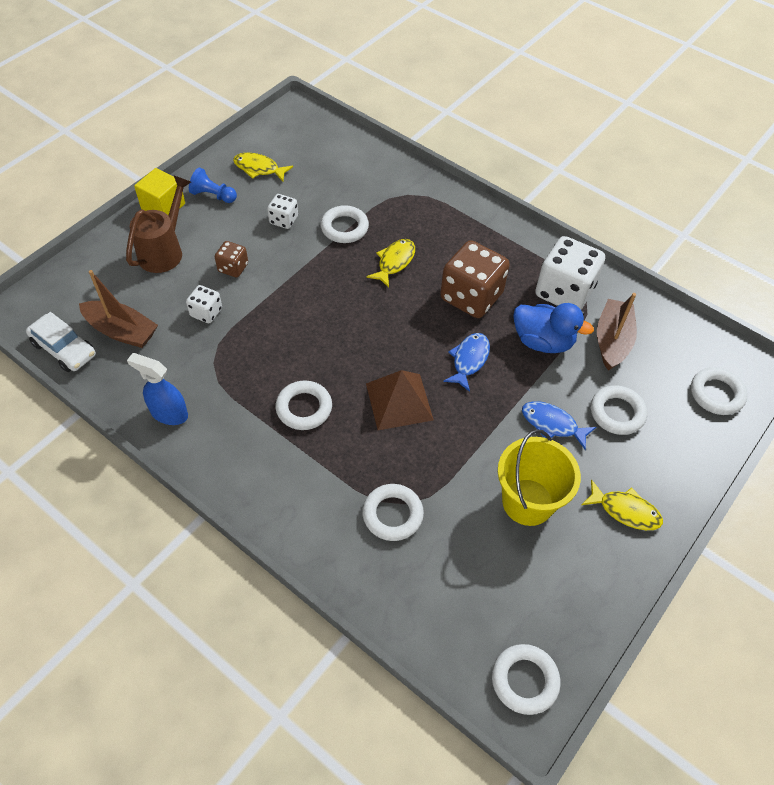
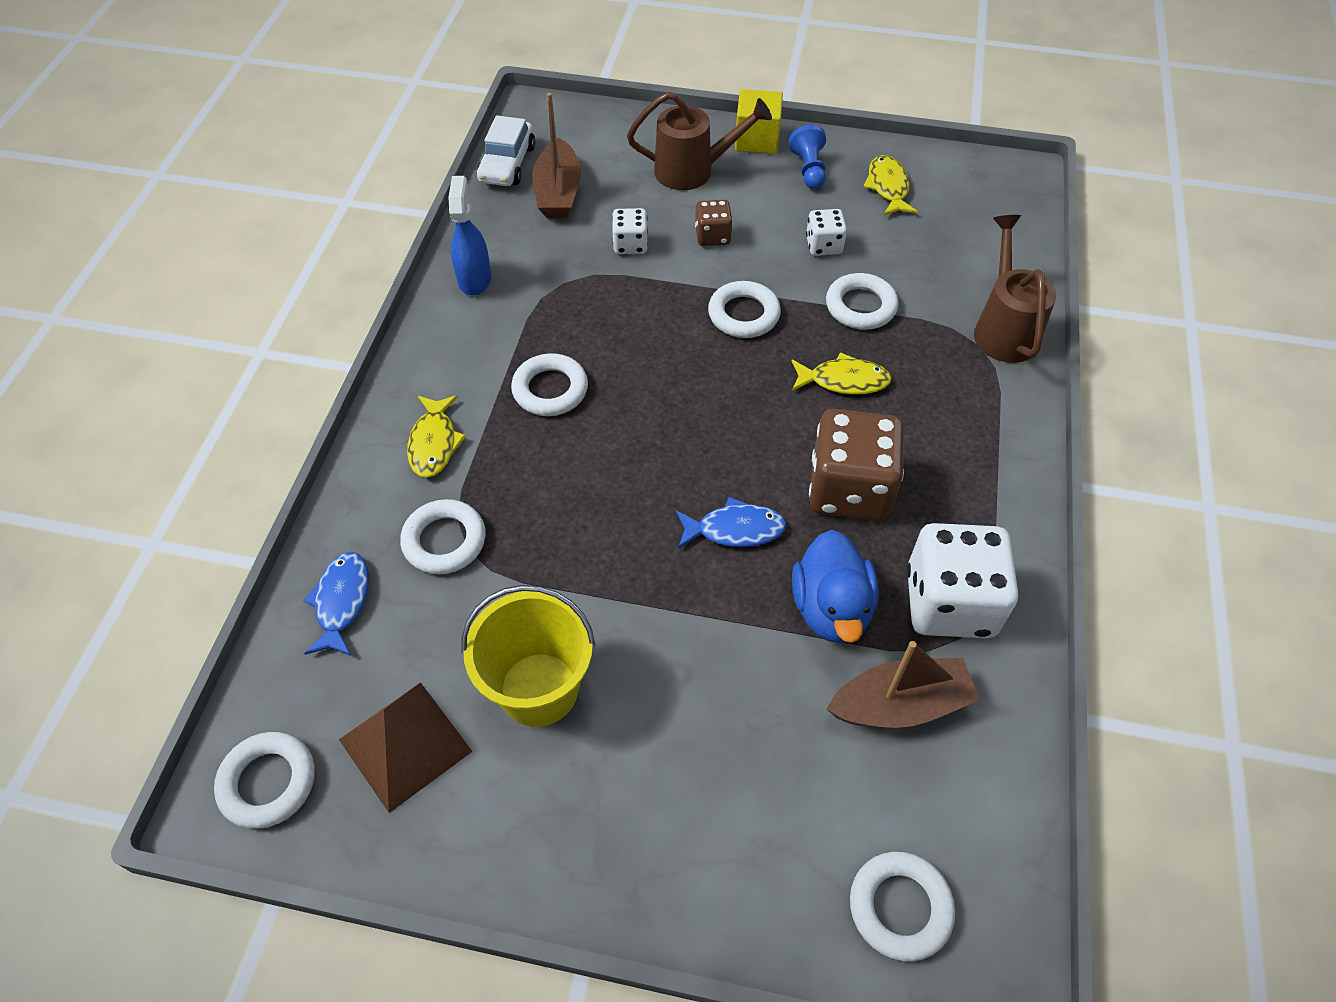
camera: 65 degrees right, 0 degrees up
brown pyramid [366,370,434,430] -> brown pyramid moved to [339,682,472,813]
blue fish [522,401,596,450] -> blue fish moved to [303,552,369,656]
yellow fish [582,479,663,530] -> yellow fish moved to [407,395,466,478]
white ring [591,385,647,435] -> white ring moved to [708,281,781,338]
none -> brown watering can [974,215,1057,363]

